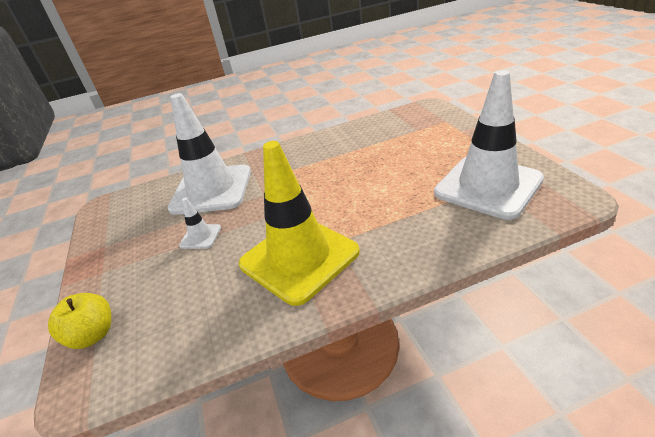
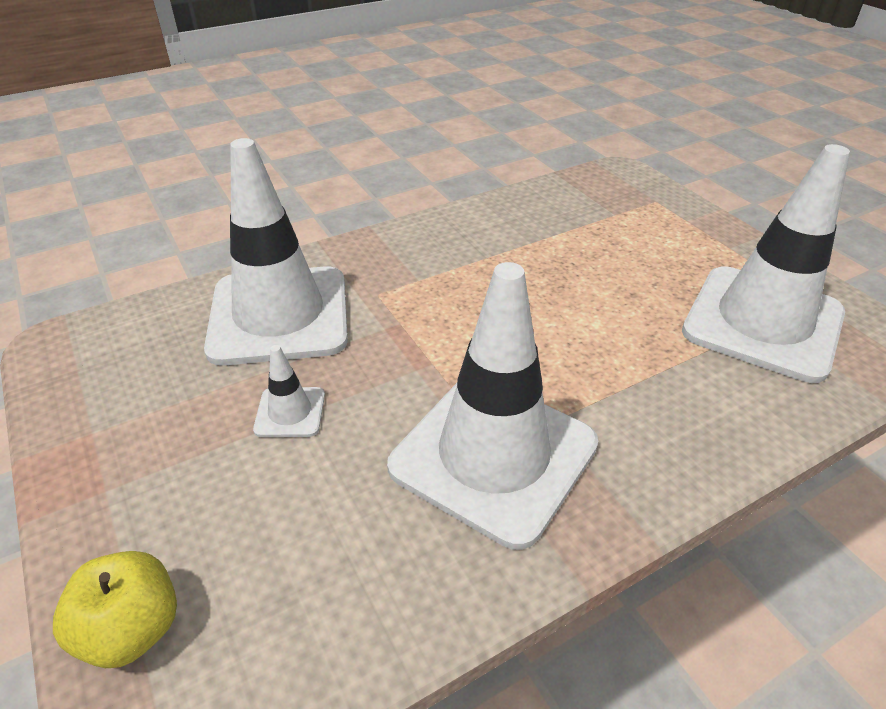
camera: 15 degrees left, 5 degrees up
yellow traffic cone [239,141,360,306] -> white traffic cone [387,262,598,550]

